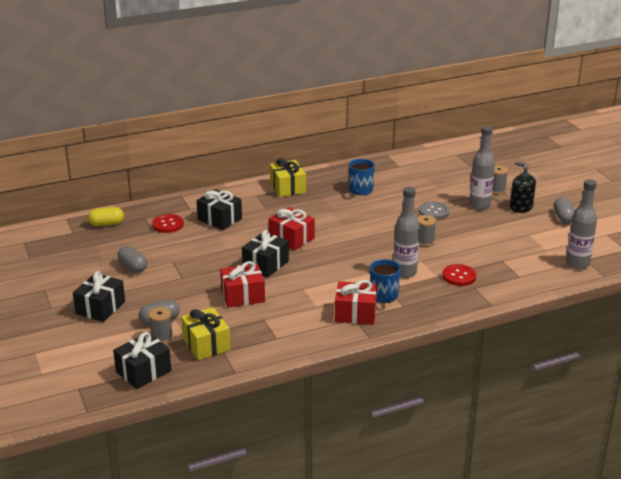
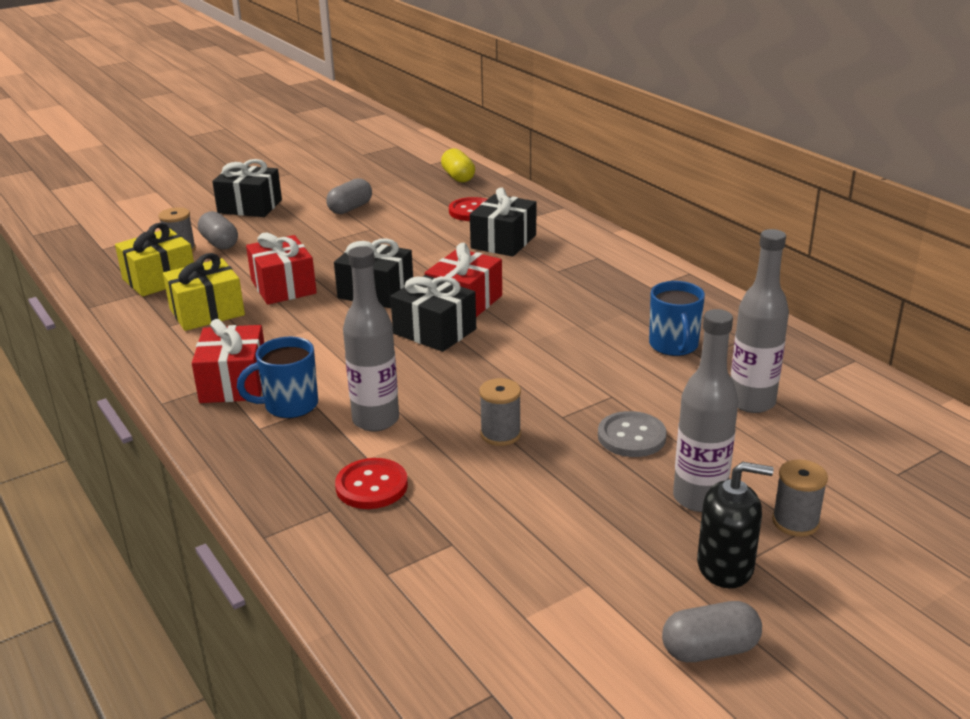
camera: 80 degrees right, 0 degrees up
black gift [113,332,171,389] -> black gift moved to [390,275,476,352]
yellow gift [270,158,306,197] -> yellow gift moved to [163,253,245,331]
blue mug [349,159,375,195] -> blue mug turned 105 degrees counterclockwise [649,281,705,356]
black soap dispenser [510,162,536,213] -> black soap dispenser turned 60 degrees clockwise [697,462,774,588]
grey bottle [566,179,597,269] -> grey bottle moved to [731,229,789,413]

